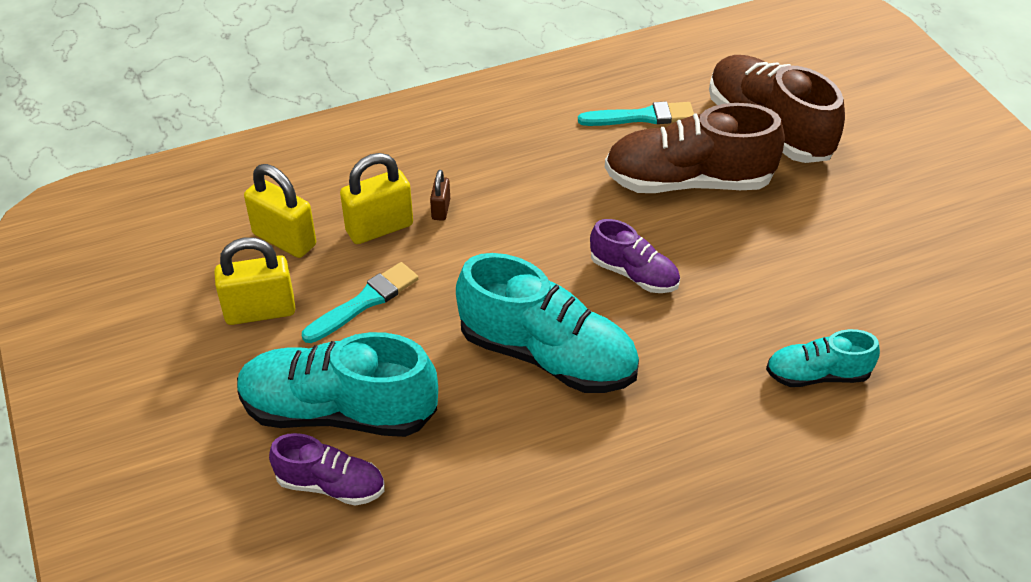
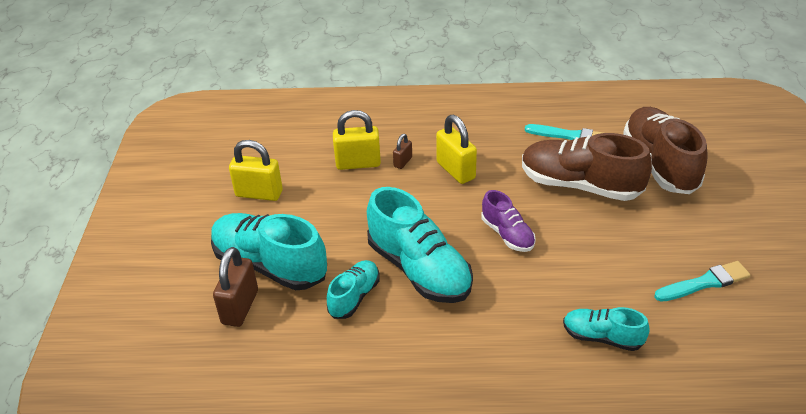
camera: 25 degrees right, 5 degrees down
yellow padlock [244,164,316,258] -> yellow padlock moved to [436,115,477,184]
purple shoe [269,433,385,506] -> brown padlock [213,247,258,327]
turquoise brush [302,262,419,343] -> turquoise brush moved to [654,261,751,302]
none -> turquoise shoe [327,260,380,319]

